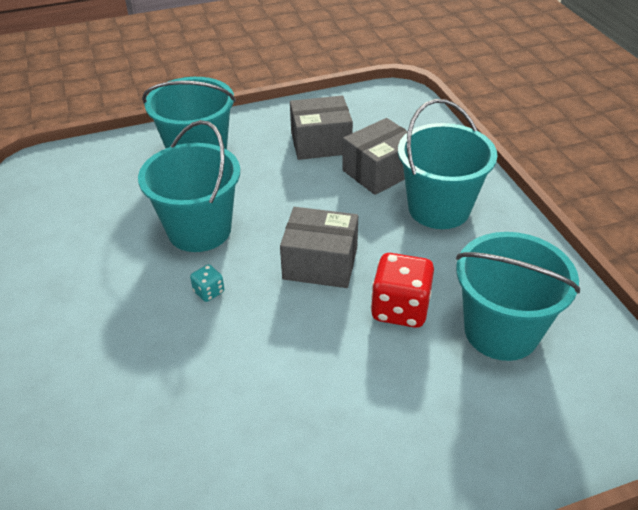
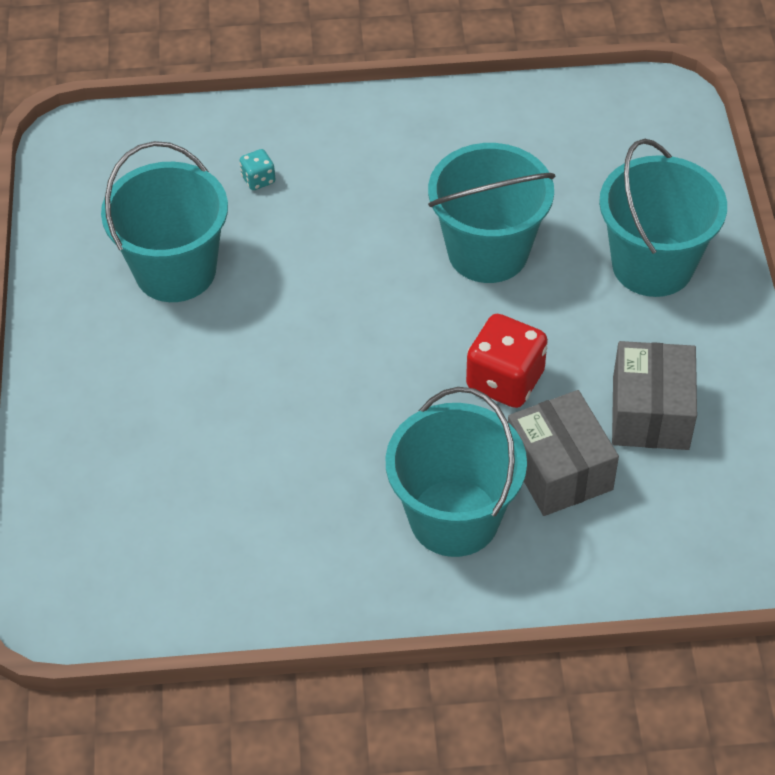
camera: 105 degrees right, 10 degrees up
turquoise dice [190,264,224,302] -> turquoise dice moved to [240,149,275,190]
grey box [280,207,358,288] -> none
red dice [371,253,434,328] -> red dice moved to [466,314,548,408]
turquoise bucket [456,232,580,361] -> turquoise bucket moved to [101,141,228,302]

